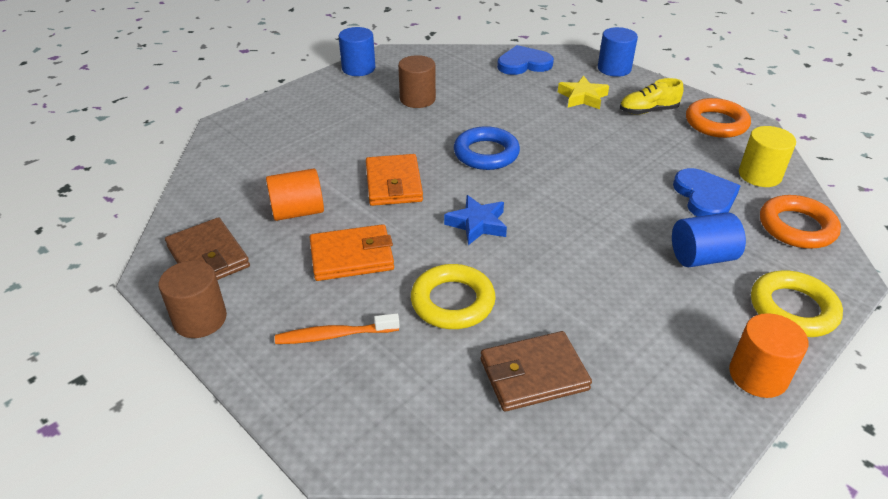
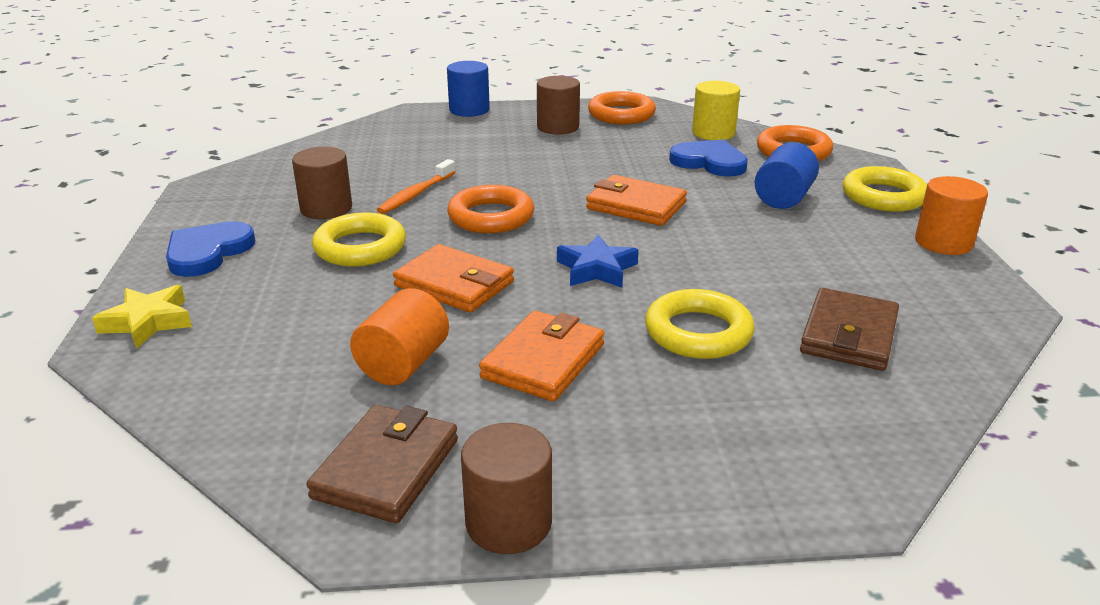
camera: 50 degrees left, 10 degrees down
brown wallet [165,217,250,280] -> brown wallet turned 75 degrees counterclockwise [306,405,458,523]
orange toothbrush [275,313,400,344] -> orange toothbrush moved to [377,159,456,214]
blue cylinder [339,27,375,76] -> none
blue ring [454,126,520,170] -> orange ring [447,185,534,233]
blue heart [497,45,554,75] -> blue heart moved to [166,221,256,277]
yellow star [558,76,609,109] -> yellow star moved to [92,285,192,349]
yellow shoe [620,78,684,115] -> brown cylinder [537,76,580,135]
none -> yellow ring [312,212,406,267]
none -> orange wallet [586,175,687,226]

